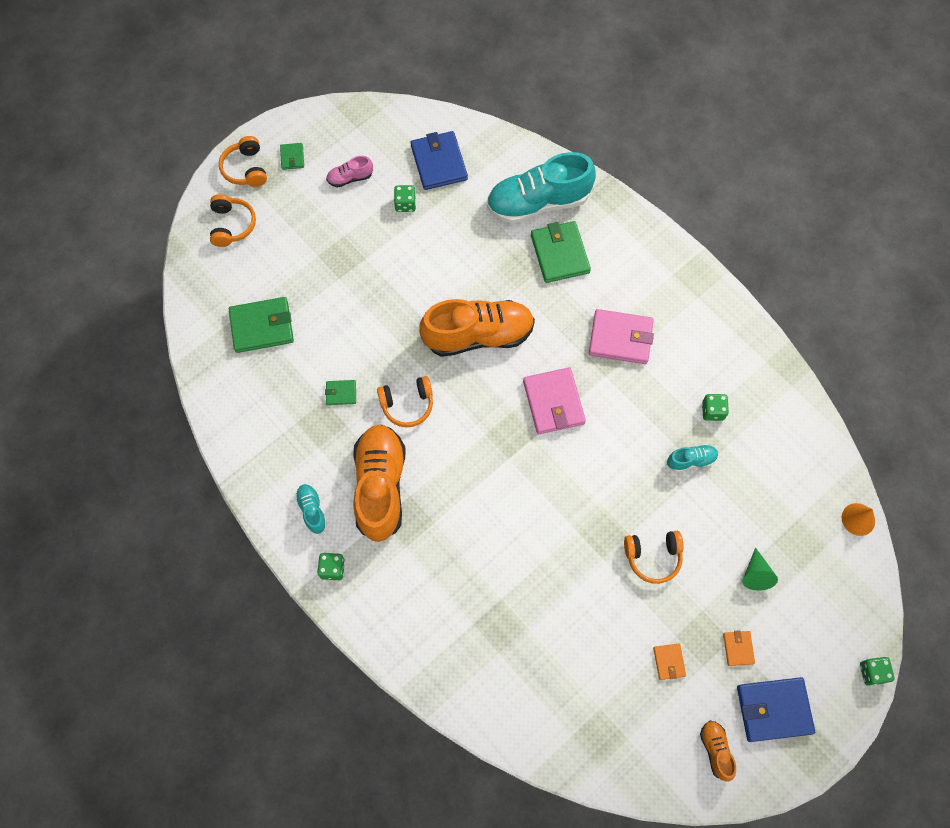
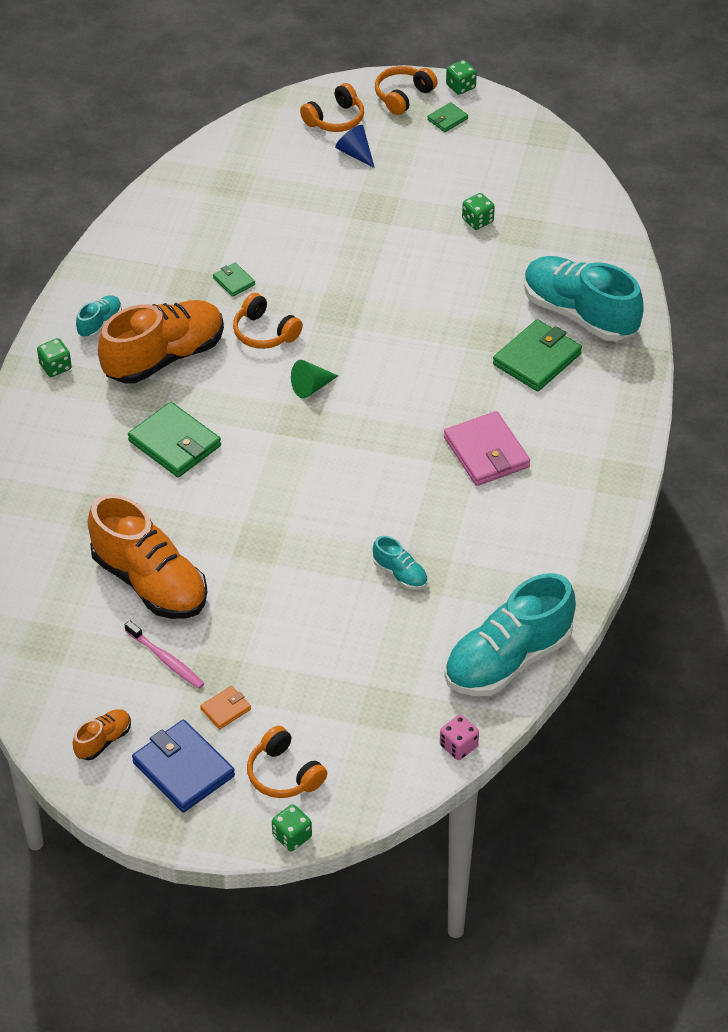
camera: 55 degrees right, 20 degrees down
green wallet [229,297,294,353] -> green wallet moved to [128,402,221,477]
pink shoe [326,156,373,188] -> none
blue wallet [411,131,468,190] -> none
orange shoe [419,299,535,357] -> orange shoe moved to [88,494,207,619]
pink wallet [523,367,586,434] -> none
orange headphones [624,531,684,584] -> orange headphones moved to [247,726,327,798]
orange wallet [653,644,686,680] -> pink toothbrush [125,621,205,689]
green dice [702,394,729,421] -> green dice moved to [446,60,477,95]
green cone [742,547,778,590] -> green cone moved to [291,360,338,399]
orange cone [842,503,875,536] -> pink dice [440,715,479,760]
none -> blue cone [335,125,375,168]
none -> turquoise shoe [444,573,576,696]

